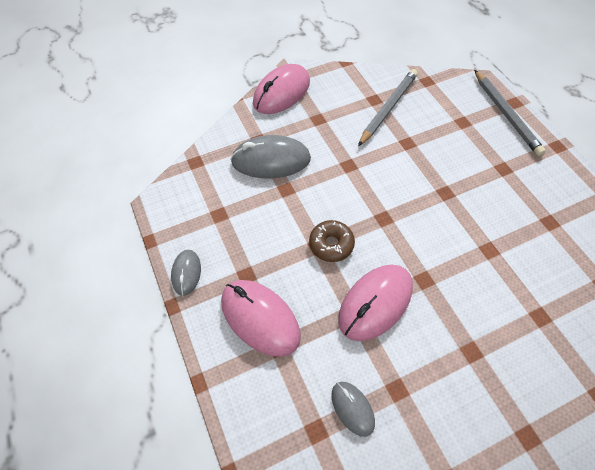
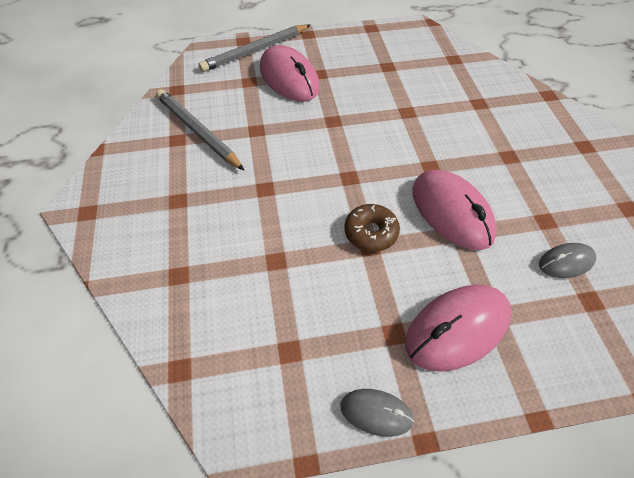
camera: 75 degrees left, 5 degrees down
grey mouse [230,135,311,178] -> none
pink mouse [253,64,310,114] -> pink mouse moved to [260,45,320,101]
grey pencil [474,70,546,156] -> grey pencil turned 150 degrees clockwise [199,24,310,72]

